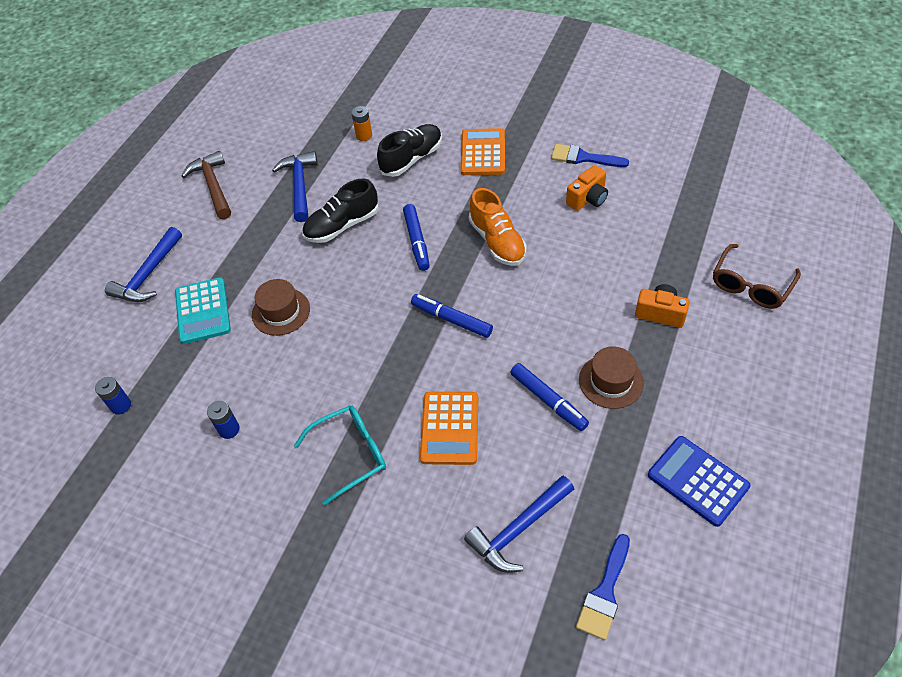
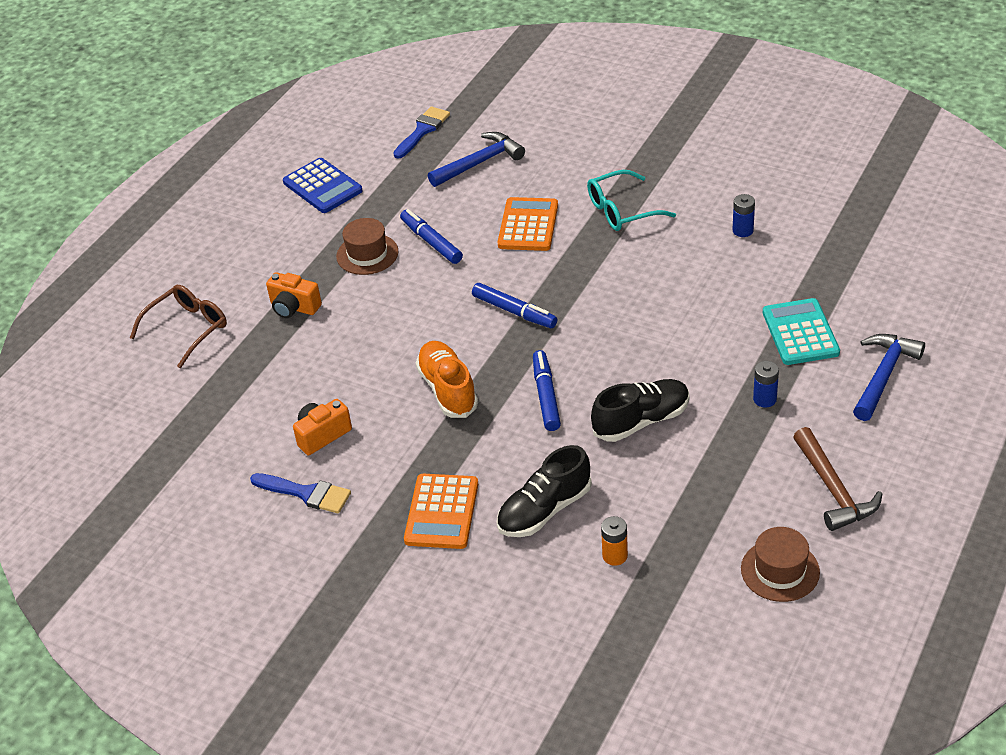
camera: 175 degrees left, 10 degrees down
blue battery [95,377,131,415] -> blue battery moved to [753,361,779,407]
brown hat [252,279,310,336] -> brown hat moved to [741,527,820,602]
blue hammer [272,151,318,222] -> none

